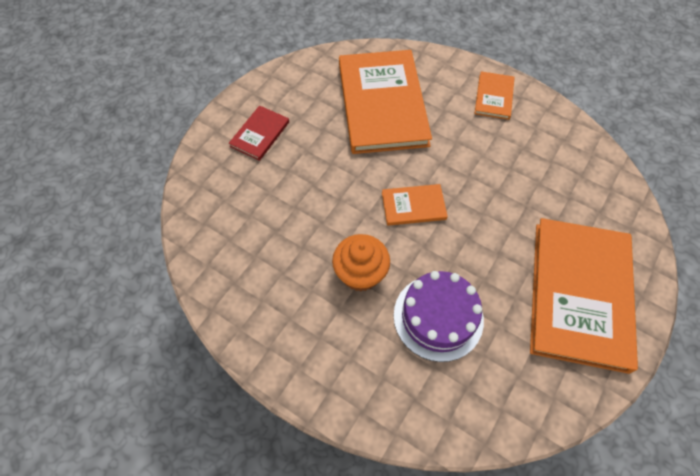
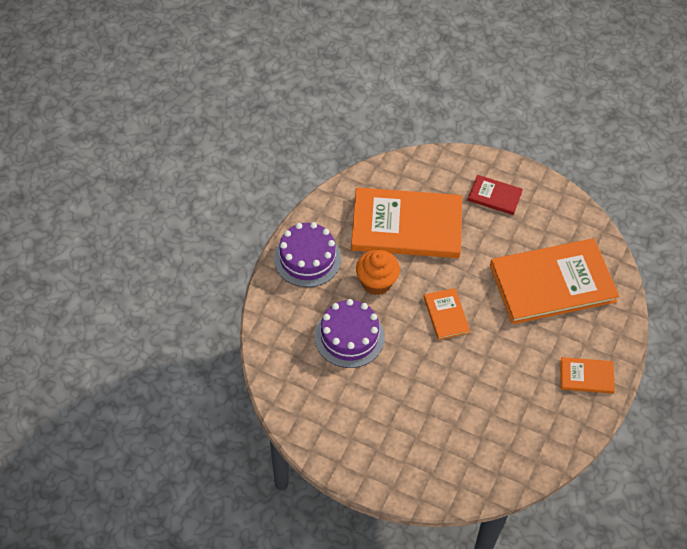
camera: 80 degrees right, 5 degrees down
orange book [530,218,638,374] -> orange book moved to [351,187,462,258]
none -> purple cake [274,222,341,287]

